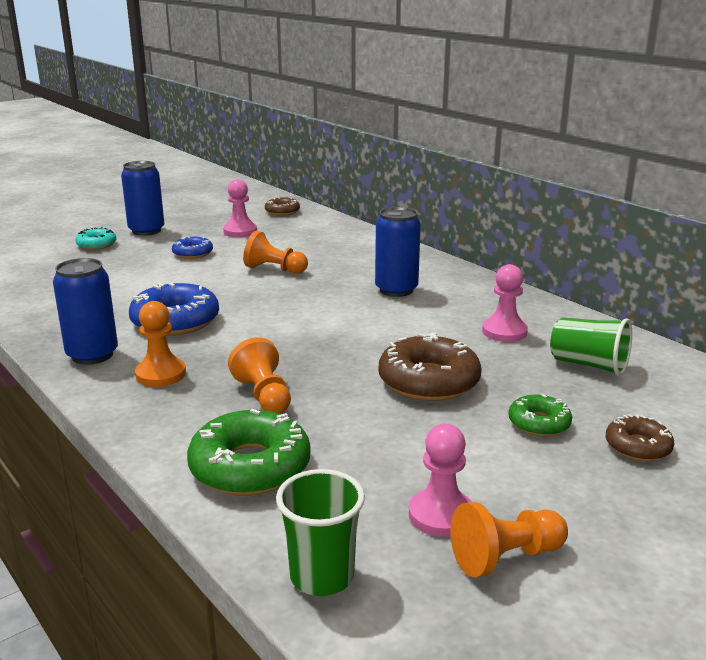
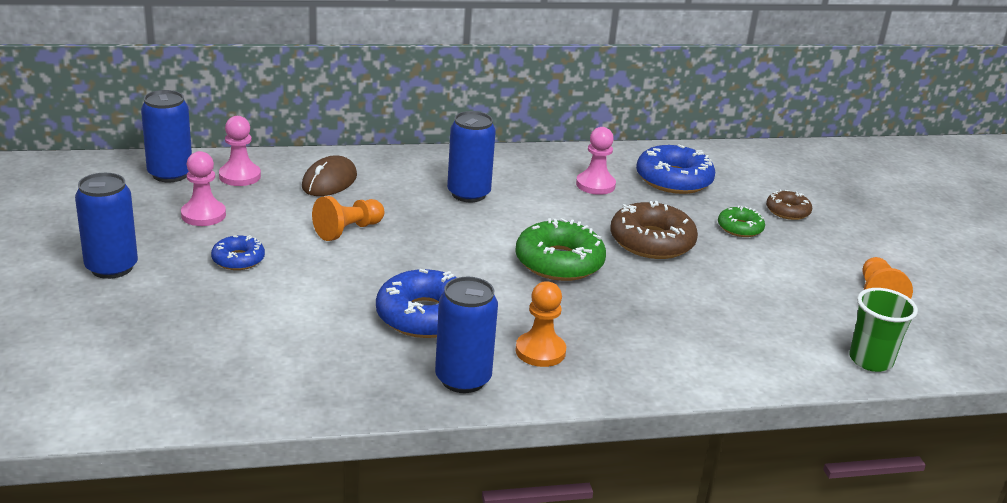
camera: 65 degrees left, 5 degrees up
turquoise donut [75,227,116,250] -> none
green donut [187,409,311,496] -> green donut moved to [515,218,606,281]
orange pawn [228,337,291,414] -> none
brown donut [265,197,300,216] -> blue can [141,90,192,182]
pink pawn [409,424,472,537] -> pink pawn moved to [219,116,261,186]
green cup [550,317,632,376] -> blue donut [636,144,715,194]
none -> brown mouse [302,156,357,196]

